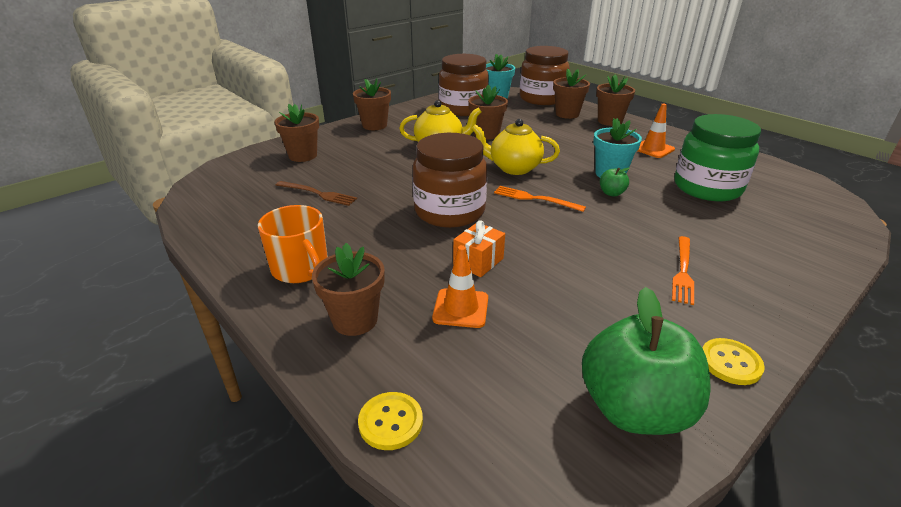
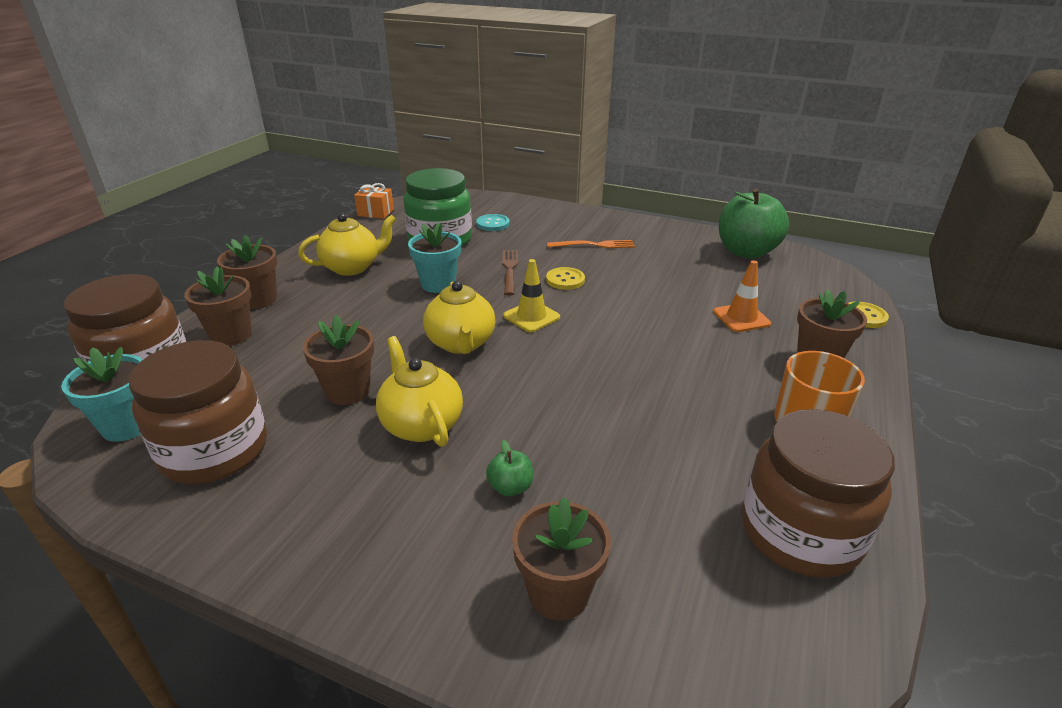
camera: 115 degrees left, 0 degrees up
brown fork [276,181,357,206] -> brown fork moved to [502,250,518,295]
brown flower pot [353,78,391,130] -> none
brown jar [412,133,487,228] -> brown jar moved to [742,409,895,578]
orange gift [453,220,505,277] -> orange gift moved to [354,183,394,219]
orange fork [494,186,586,212] -> yellow traffic cone [503,259,560,332]
green apple [600,168,630,196] -> green apple moved to [486,440,533,496]
orange traffic cone [637,104,675,158] -> yellow teapot [298,213,396,276]
yellow button [702,338,765,385] -> yellow button moved to [546,267,585,290]
none -> turquoise button [476,214,510,231]

